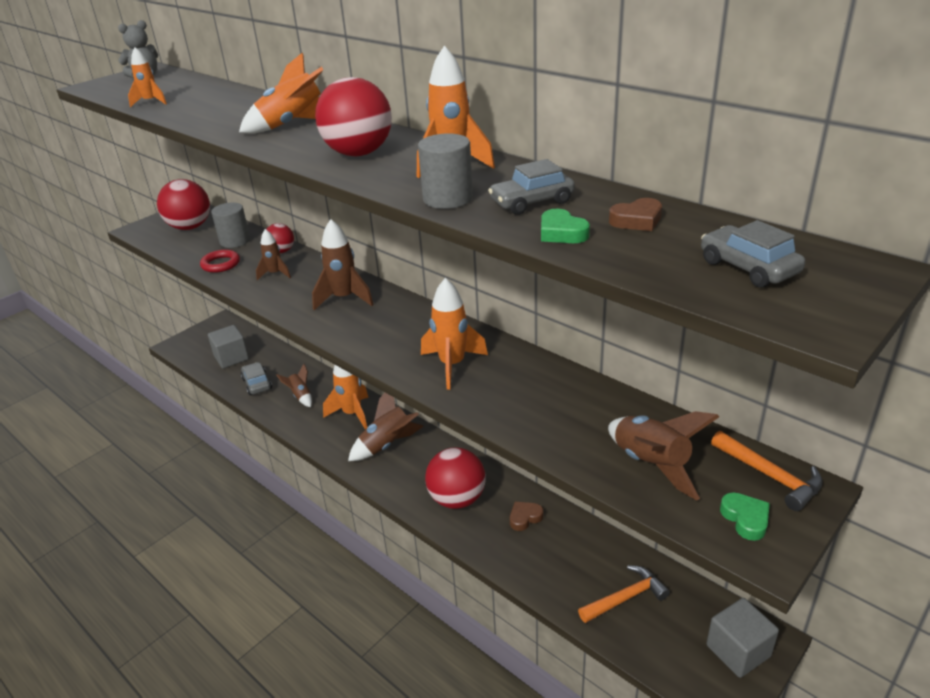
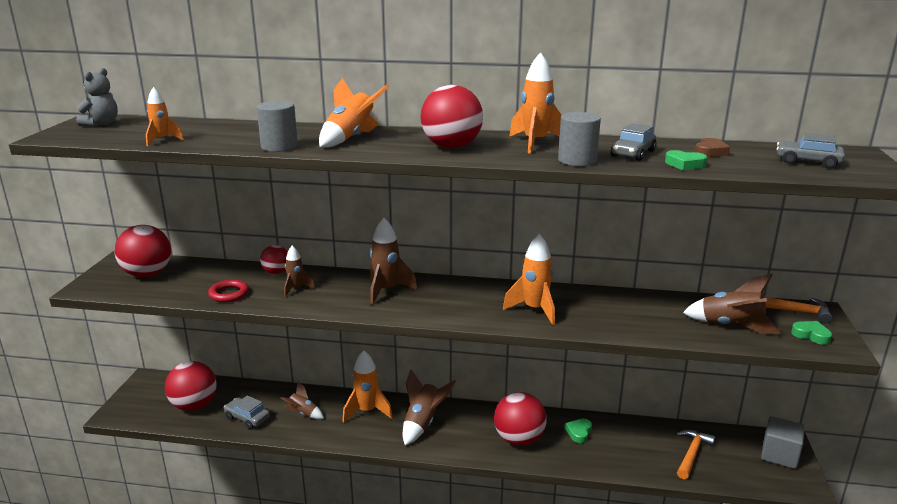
camera: 35 degrees left, 10 degrees down
grey cube [208,325,249,369] -> red ball [165,361,217,411]
grey cylinder [211,203,250,248] -> grey cylinder moved to [256,101,298,152]
brown heart [510,502,543,531] -> green heart [565,419,592,443]

